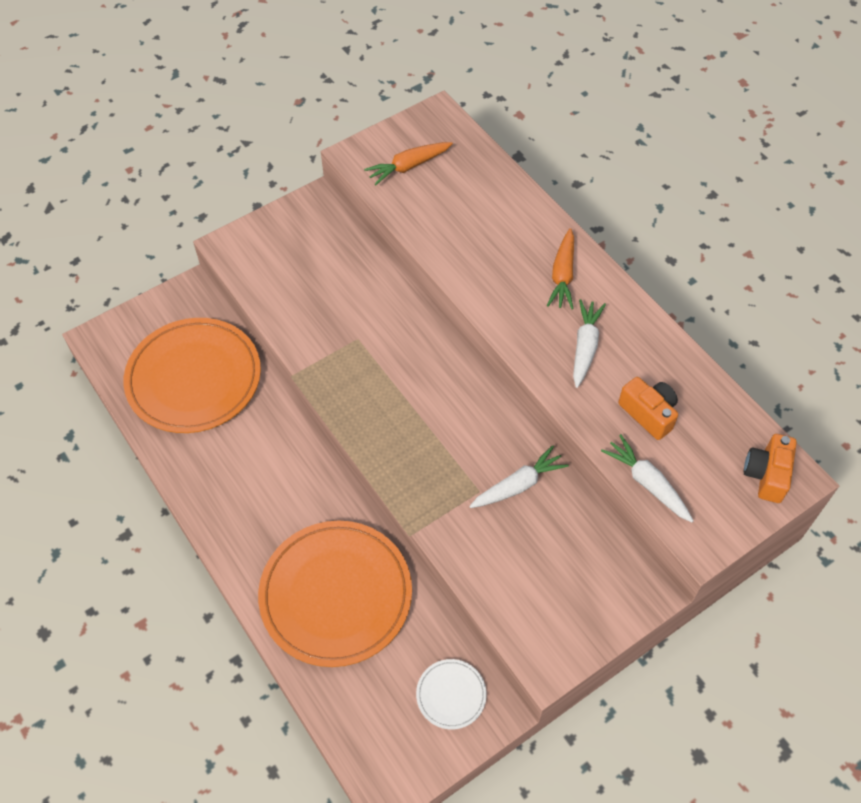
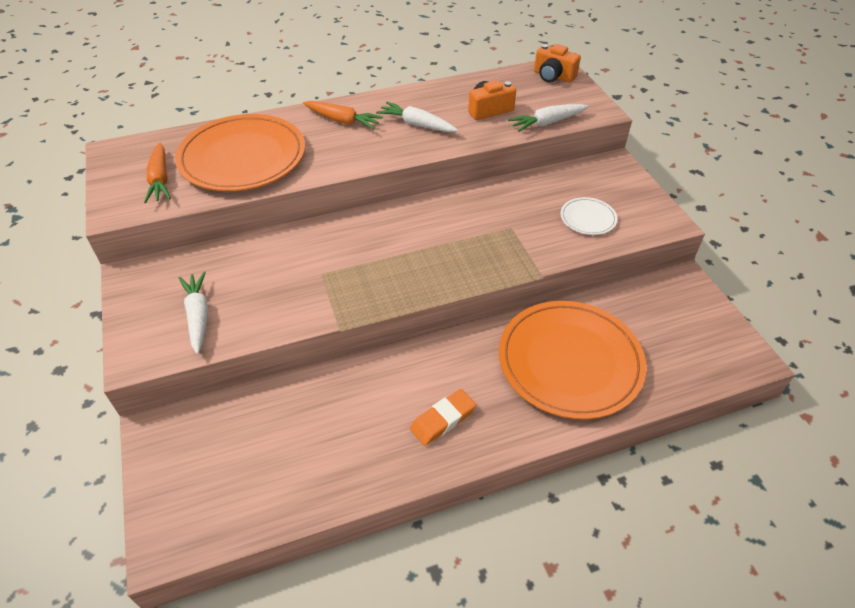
camera: 75 degrees left, 10 degrees down
orange plate [123,318,261,433] -> orange plate moved to [175,114,305,191]
white plate [416,659,487,730] -> white plate moved to [560,197,617,235]
white carrot [469,445,569,508] -> white carrot moved to [178,271,208,354]
none -> orange eraser [410,389,476,446]

